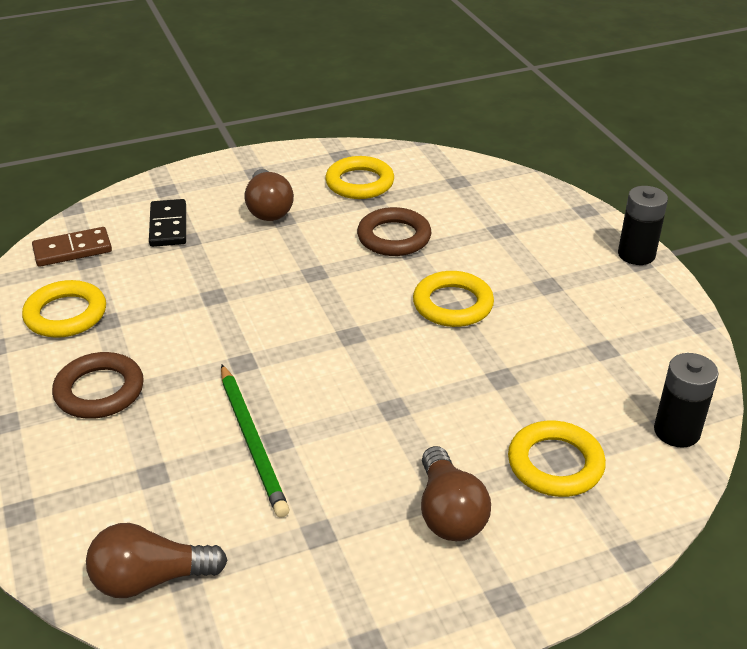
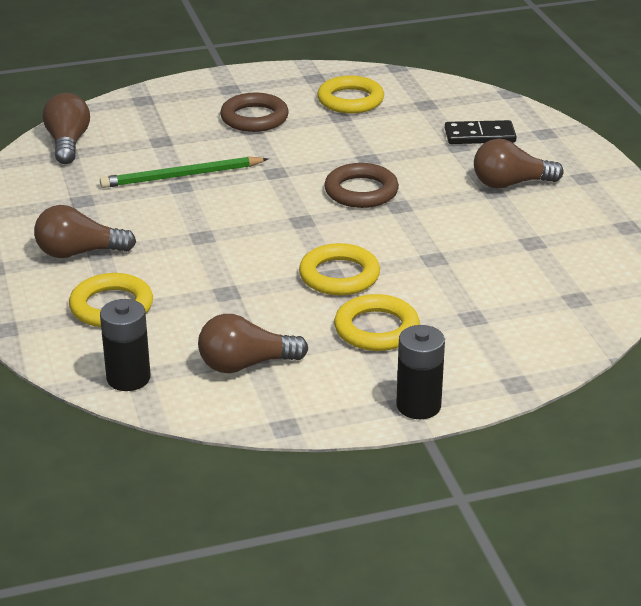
camera: 95 degrees right, 5 degrees down
brown domino [32,227,112,267] -> none
yellow ring [325,156,394,199] -> yellow ring moved to [334,294,420,351]
brown ring [357,207,431,256] -> brown ring moved to [324,163,399,208]
none -> brown light bulb [198,314,308,373]

